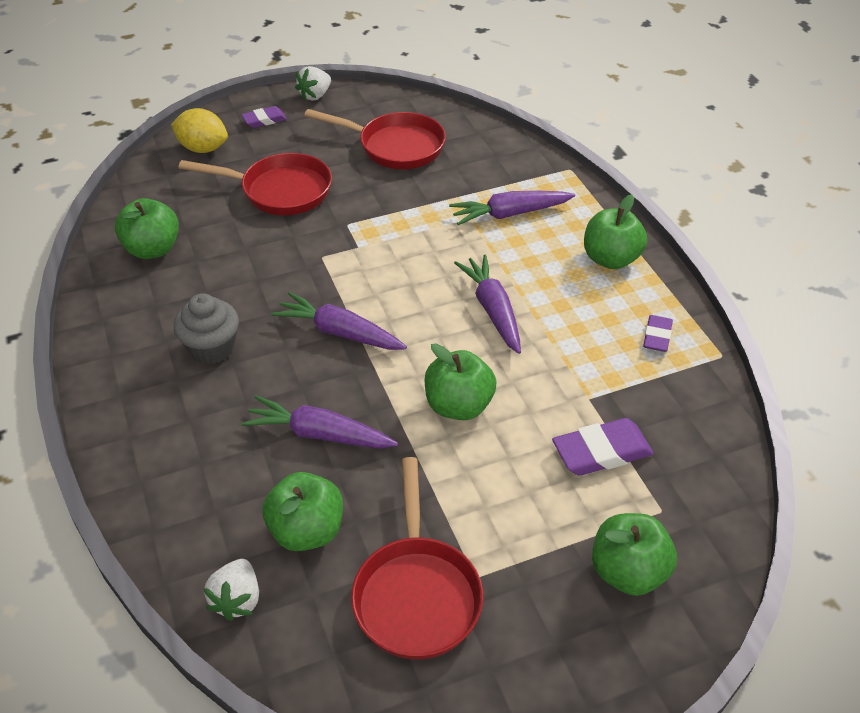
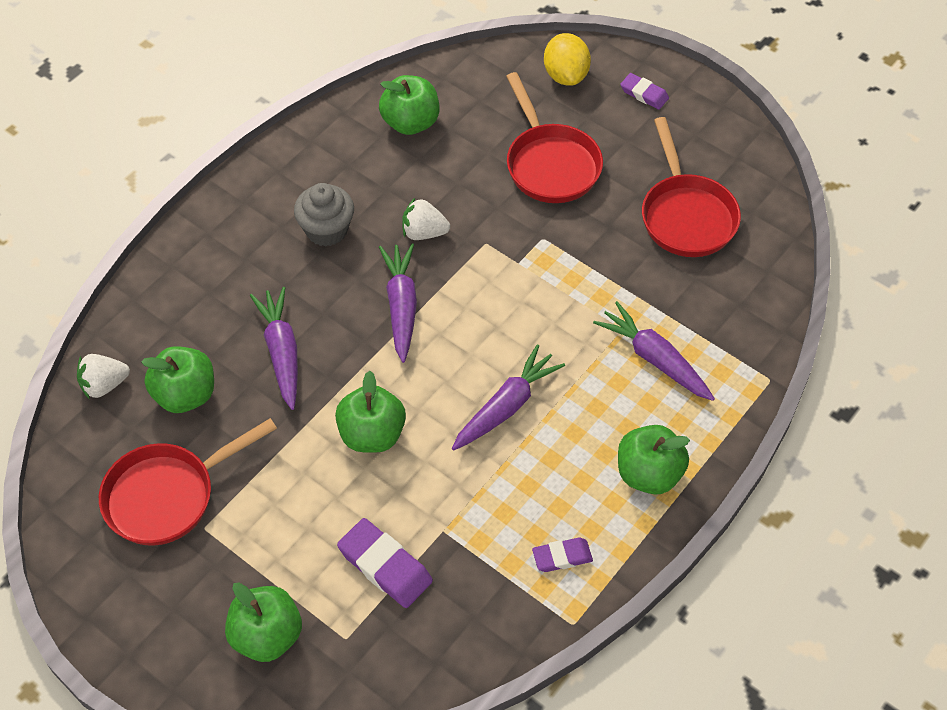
camera: 60 degrees right, 10 degrees up
white strawberry [295,66,331,101] -> white strawberry moved to [402,198,450,240]

